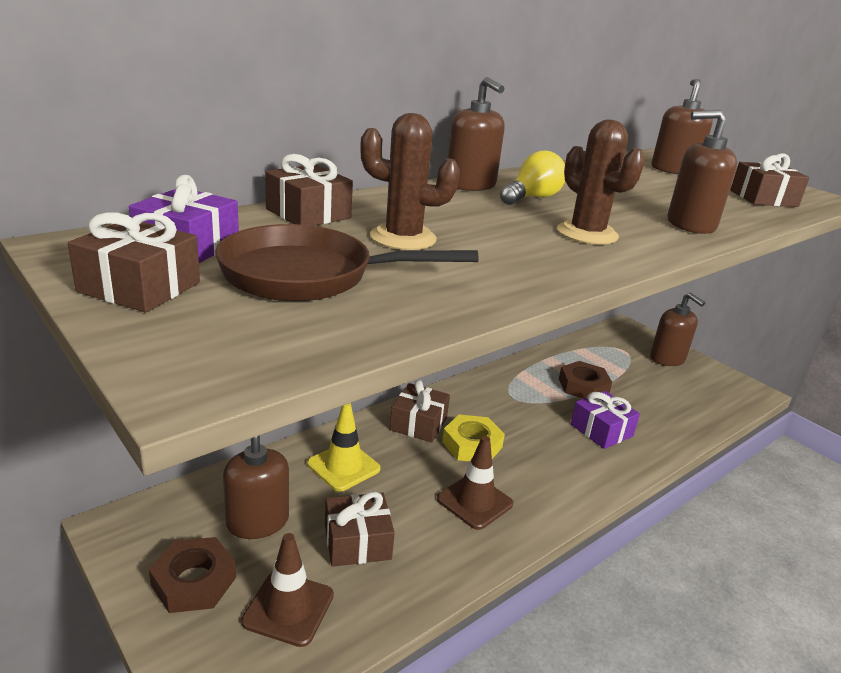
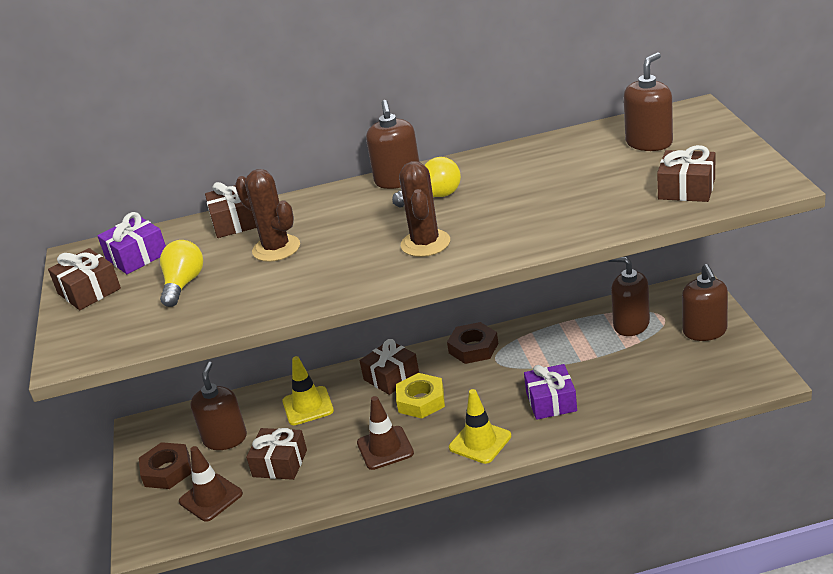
camera: 35 degrees right, 5 degrees up
brown pan [215,224,478,301] -> yellow light bulb [160,240,203,307]
brown nut [559,361,612,399] -> brown nut moved to [447,322,498,364]
brown soap dispenser [668,110,737,234] -> brown soap dispenser moved to [608,257,650,336]
none -> yellow traffic cone [449,389,511,464]

